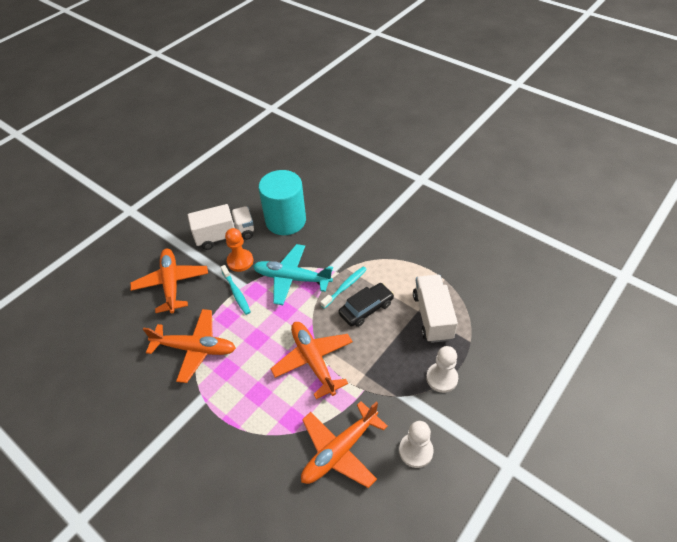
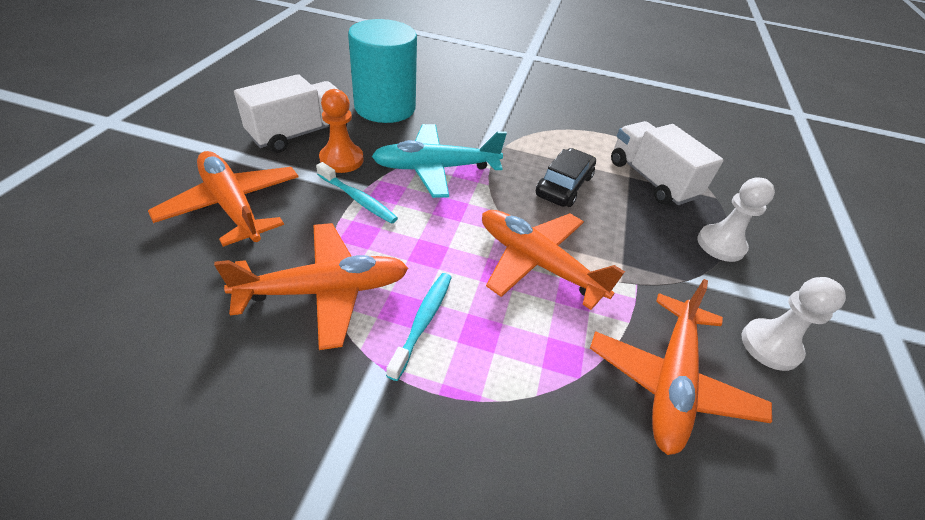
camera: 30 degrees left, 5 degrees down
turquoise toothbrush [320,267,367,309] -> turquoise toothbrush moved to [386,273,452,381]

